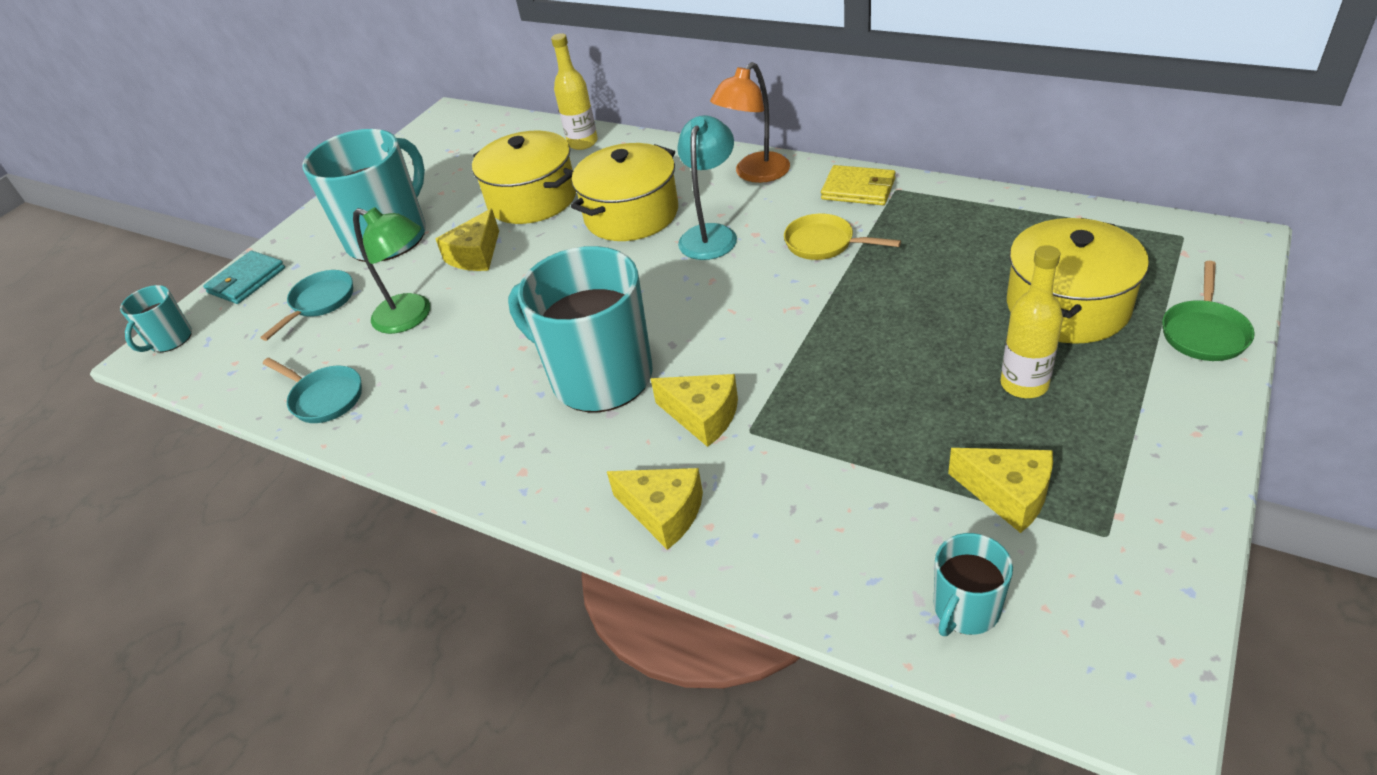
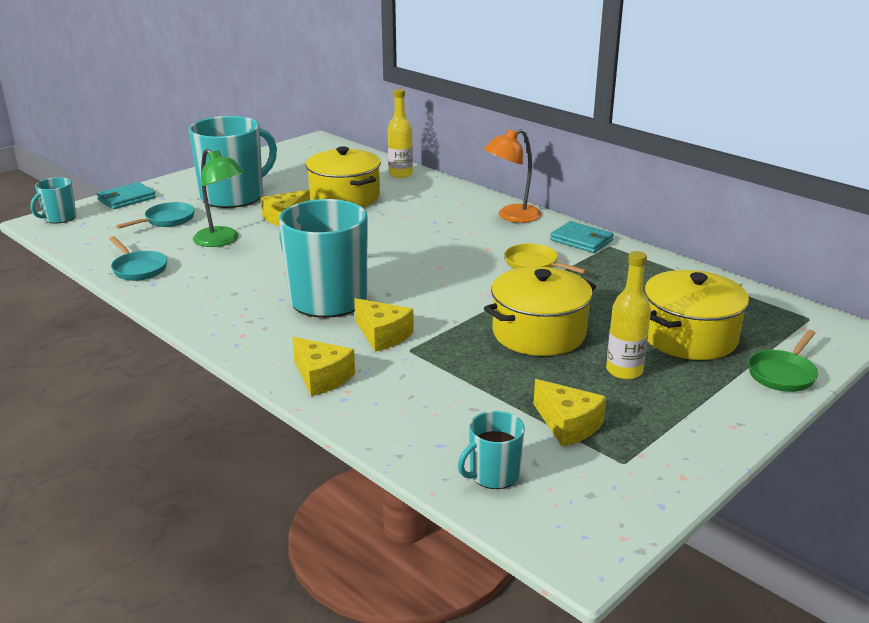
camera: 10 degrees right, 15 degrees down
yellow pot [571,143,678,241] -> yellow pot moved to [484,267,596,356]
turquoise lamp [677,115,737,260] -> none
yellow wallet [821,165,896,205] -> turquoise wallet [550,221,614,253]

